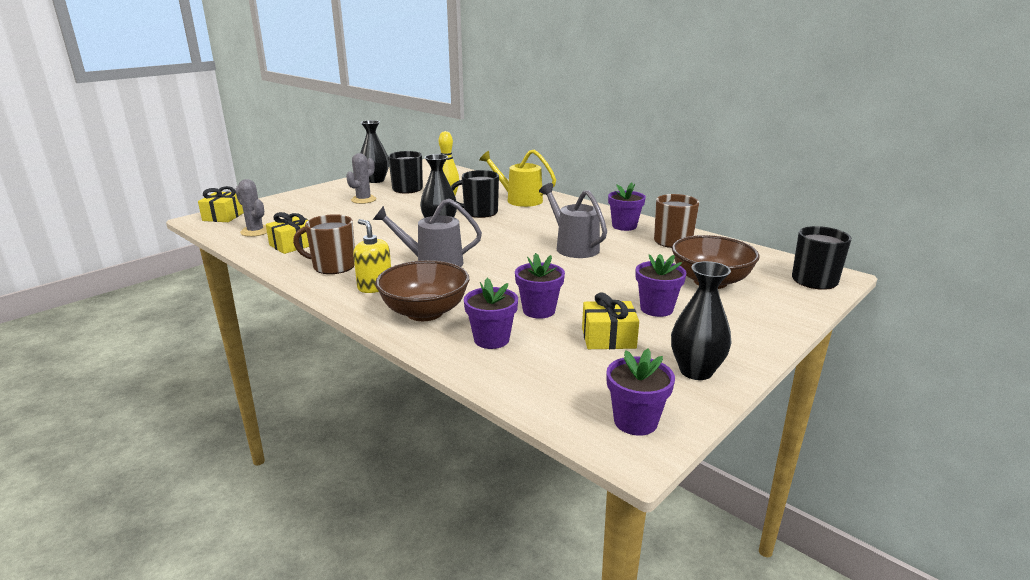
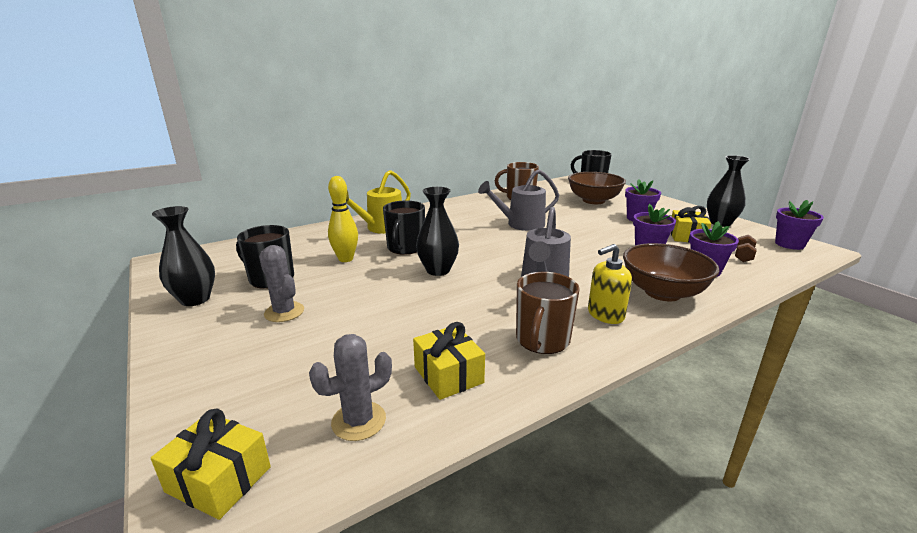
camera: 75 degrees left, 0 degrees up
purple flower pot [608,182,646,231] -> none
none -> brown dumbbell [735,235,757,262]

